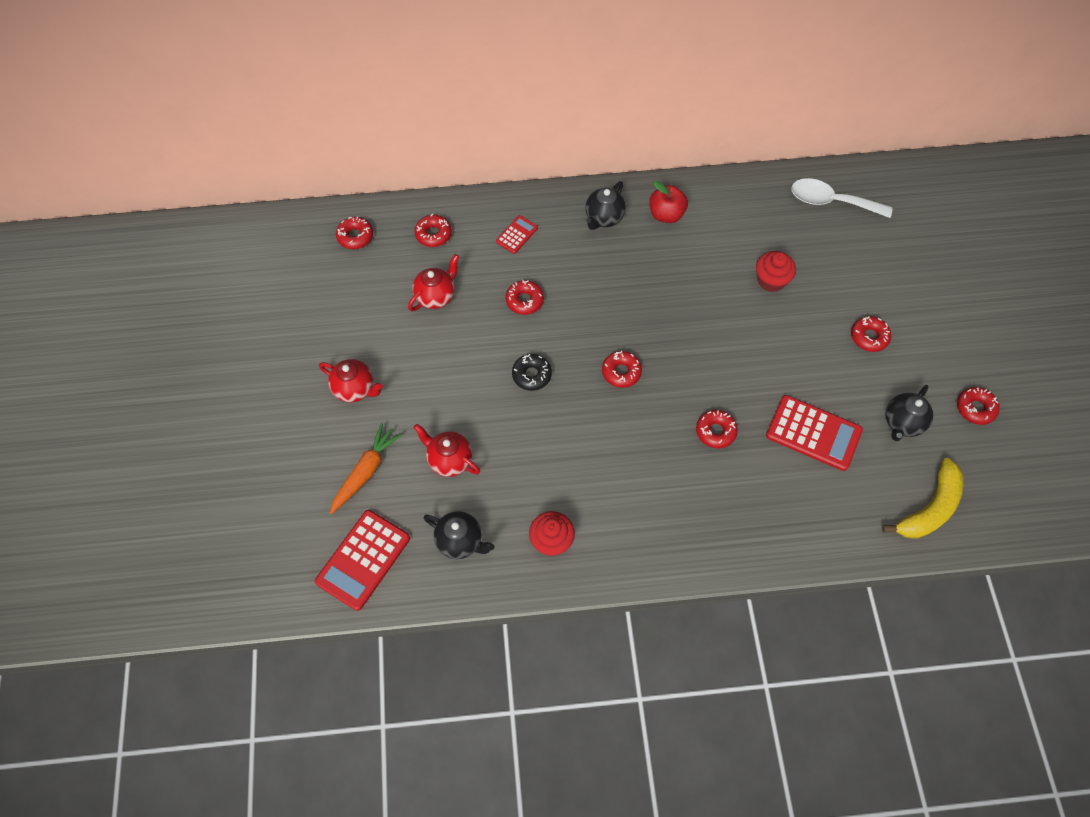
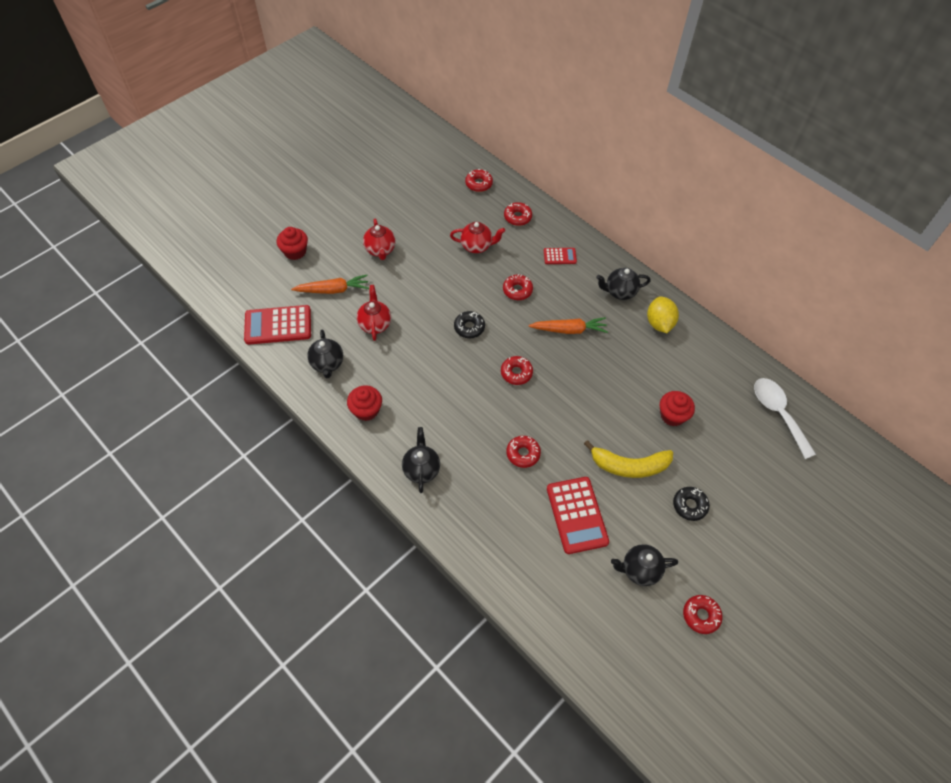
camera: 50 degrees right, 5 degrees down
red apple [649,181,688,223] -> yellow lemon [647,296,679,333]
red donut [851,316,891,352] -> black donut [673,487,710,521]
yellow banana [882,458,964,539] -> yellow banana moved to [584,440,673,478]
none -> red cupcake [276,227,308,260]
none -> black teapot [402,427,440,493]
none -> orange carrot [529,317,608,334]

